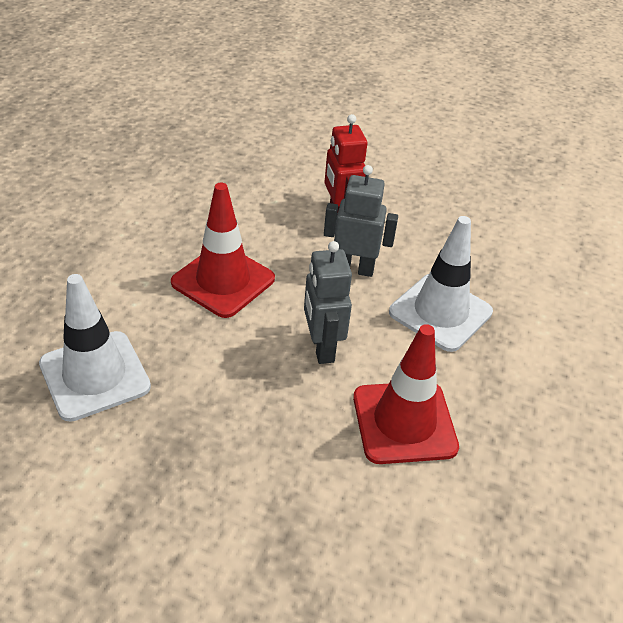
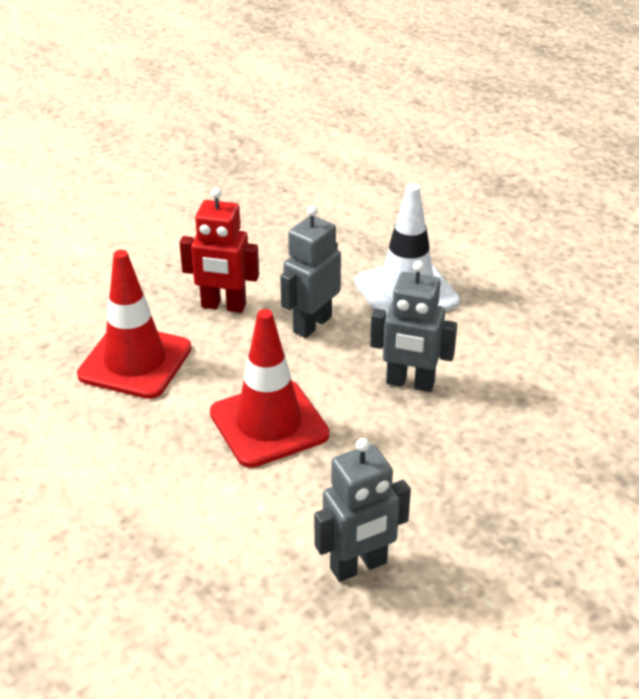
camera: 60 degrees left, 5 degrees down
white traffic cone [39,274,151,422] -> grey robot [314,438,411,582]
red traffic cone [353,324,459,464] -> red traffic cone moved to [77,250,192,399]

